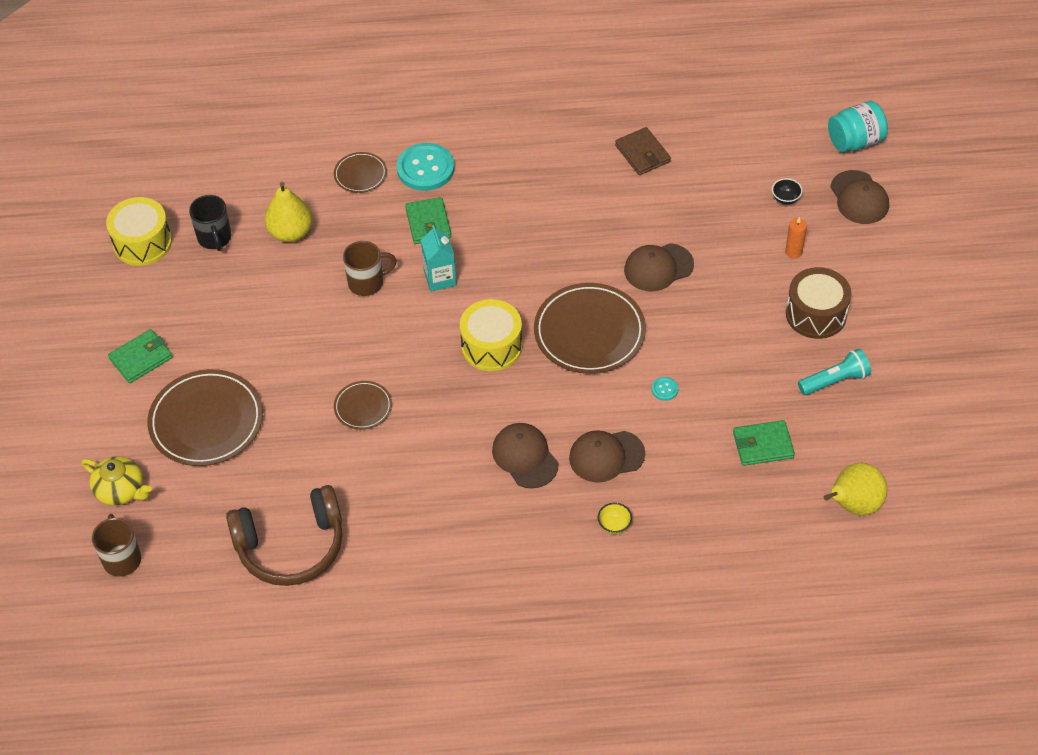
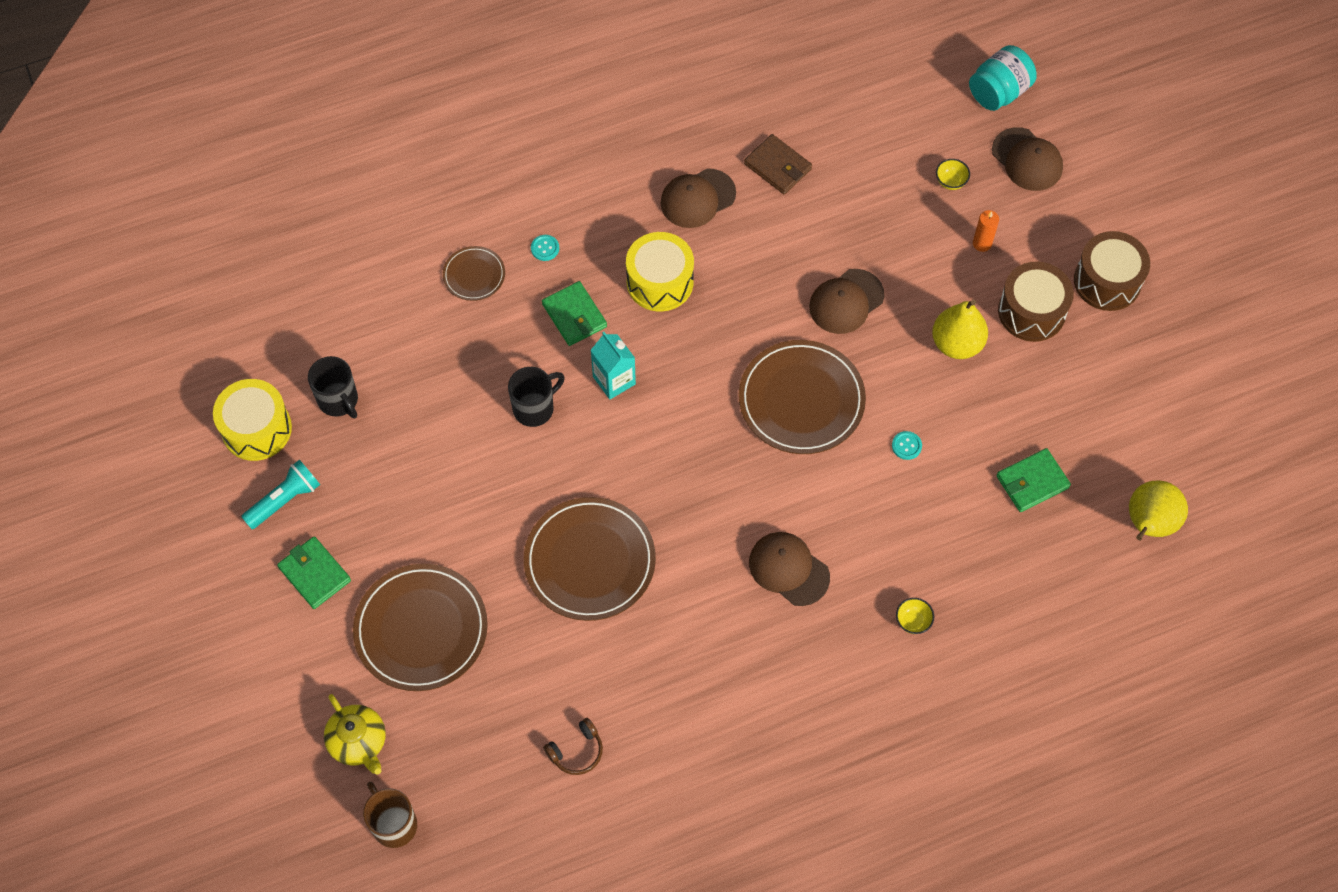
camera: 20 degrees left, 10 degrees up
yellow teapot [82,456,152,505] -> yellow teapot turned 45 degrees clockwise [324,694,386,775]
green wallet [108,329,173,383] -> green wallet turned 75 degrees counterclockwise [277,536,351,609]
brown headphones [226,485,343,586] -> brown headphones [543,718,603,775], size x0.43
yellow pear [265,182,312,242] -> yellow pear moved to [932,300,988,359]
brown plate [334,381,392,430] -> brown plate [524,497,656,621], size x1.96
brown mug [343,241,397,296] -> black mug [508,367,565,427]
turquoise button [397,143,454,191] -> turquoise button [531,235,559,261], size x0.42
yellow drum [460,299,522,371] -> yellow drum moved to [626,232,694,312]
brown cap [569,430,645,483] -> brown cap moved to [660,168,736,228]
black bowl [772,178,803,205] -> yellow bowl [936,159,970,190]
turquoise flashlight [798,348,871,395] -> turquoise flashlight moved to [241,460,320,529]
none -> brown drum [1074,231,1150,311]

